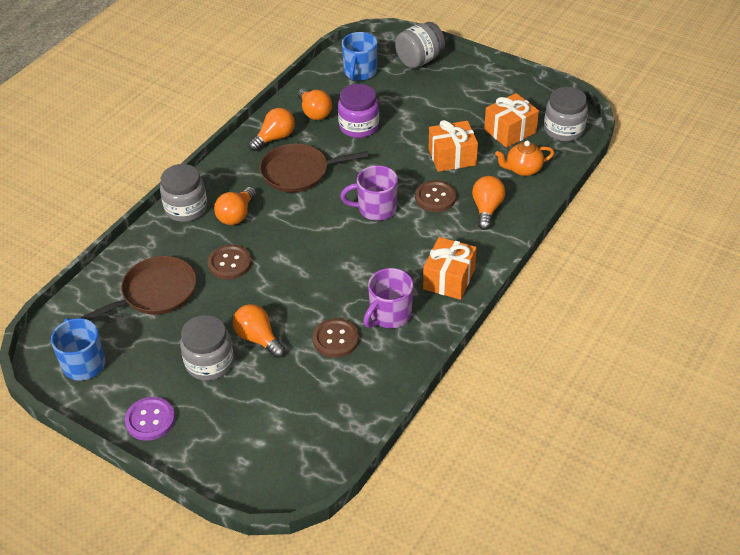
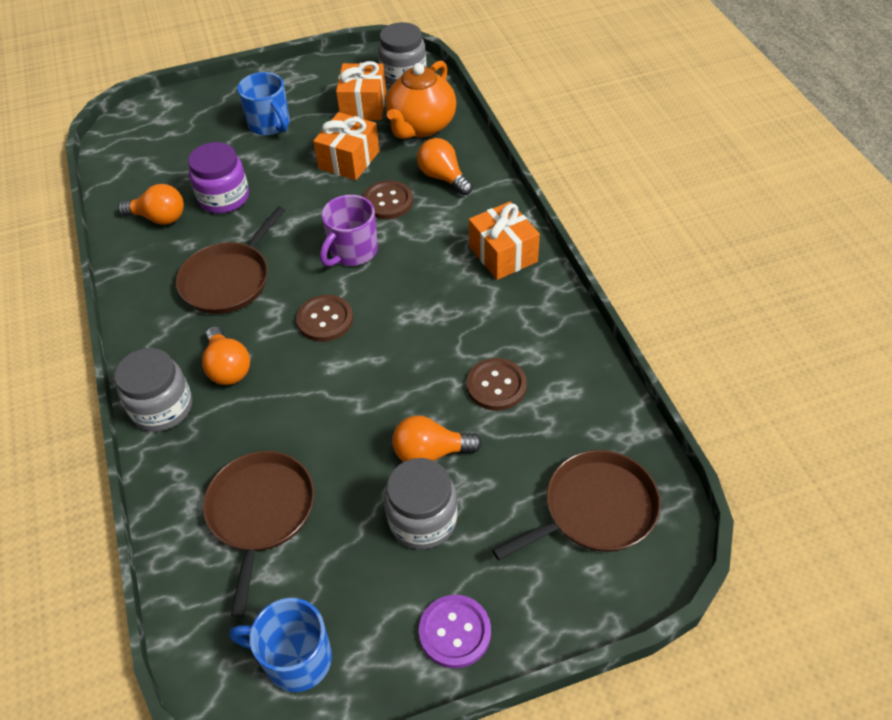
camera: 50 degrees left, 5 degrees up
brown button [208,244,252,279] -> brown button moved to [296,295,353,342]
orange light bulb [249,108,295,151] -> none
blue mug [342,32,377,81] -> blue mug moved to [237,72,290,136]
purple mug [363,268,413,328] -> none
grey jar [395,22,445,68] -> none
orange teapot [495,141,554,176] -> orange teapot [385,60,456,139], size x1.65
none -> brown pan [492,450,661,561]

